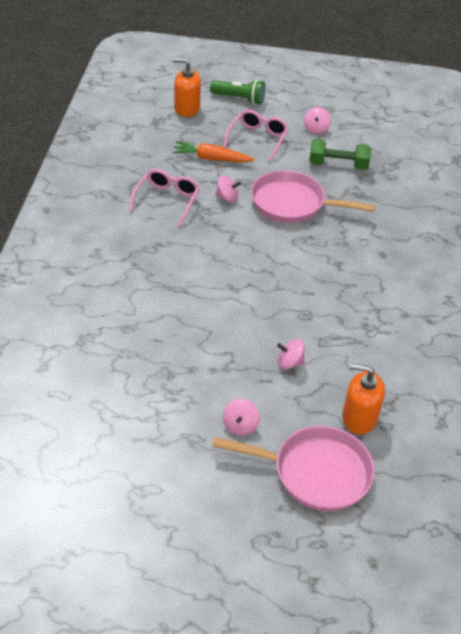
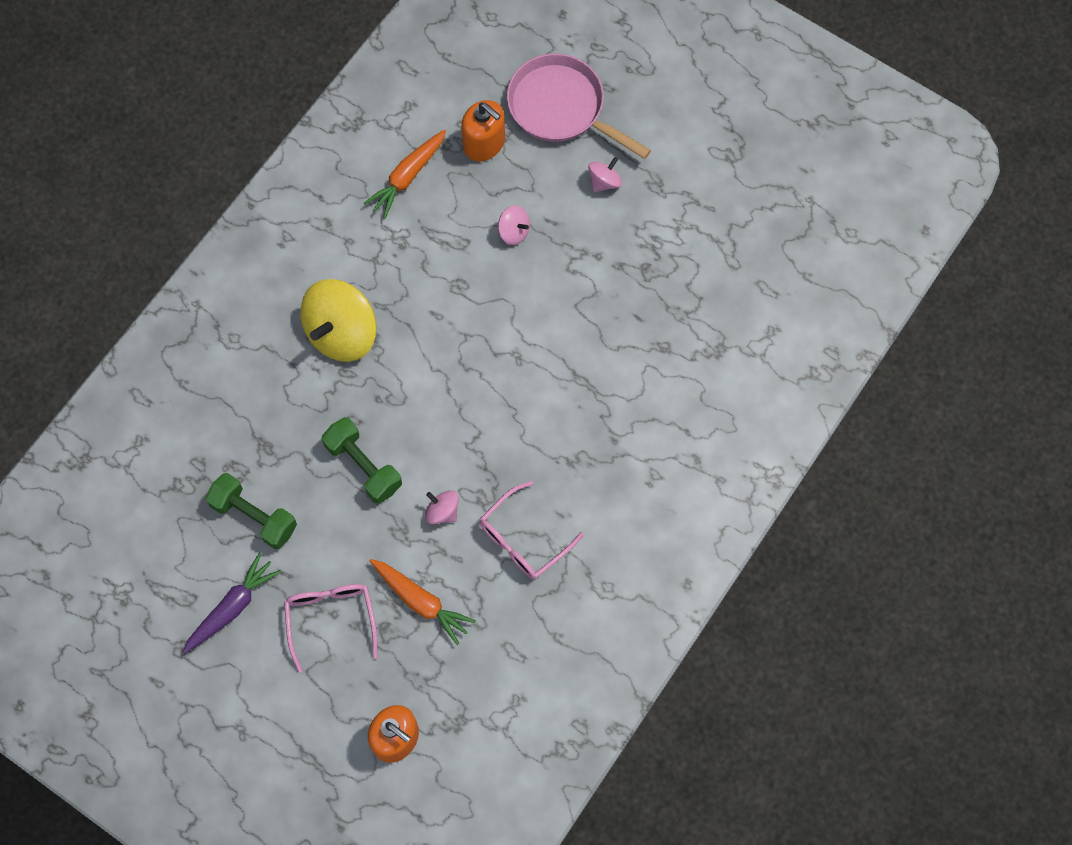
camera: 150 degrees left, 25 degrees up
green flashlight [210,80,265,105] -> none
pink glasses [223,110,289,162] -> pink glasses turned 120 degrees clockwise [284,584,377,672]
pink pan [251,170,375,223] -> green dumbbell [322,417,402,503]
pink spinning top [304,107,331,134] -> purple carrot [182,552,281,654]
none -> yellow spinning top [301,279,377,362]
none -> orange carrot [364,129,446,218]

